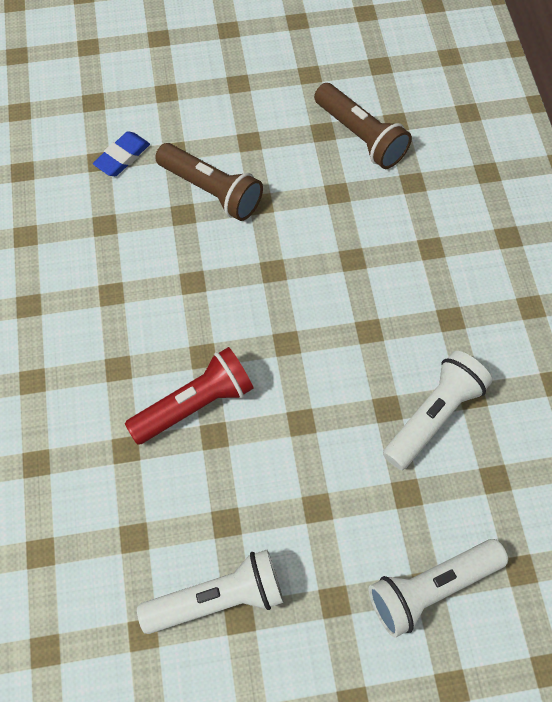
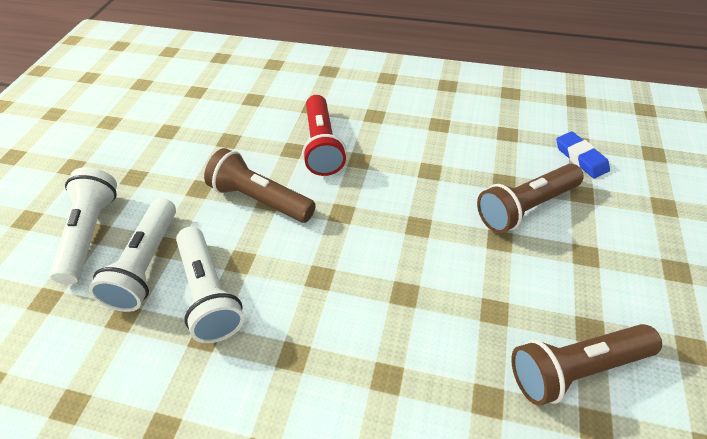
camera: 115 degrees right, 15 degrees down
white flashlight [137,550,284,634] -> white flashlight moved to [89,198,176,312]
none -> brown flashlight [204,148,316,223]

